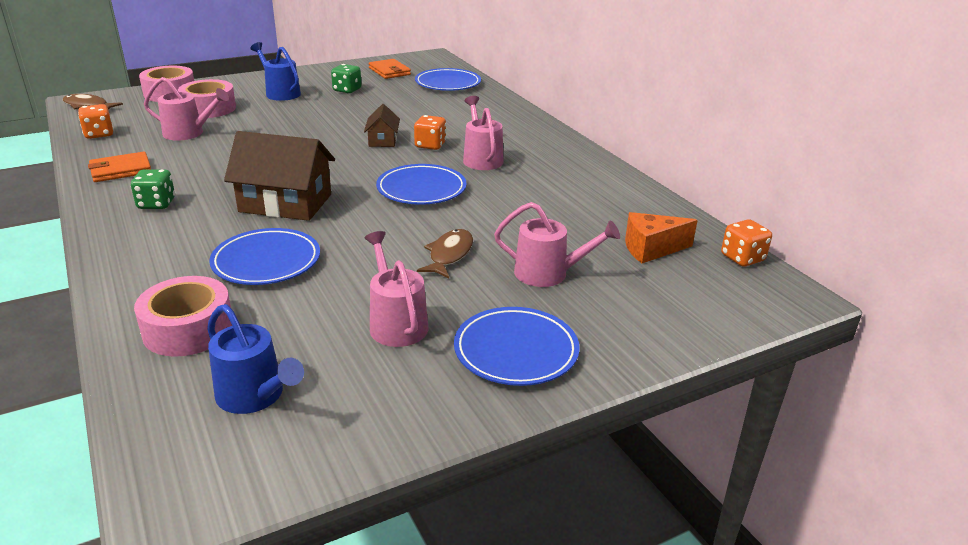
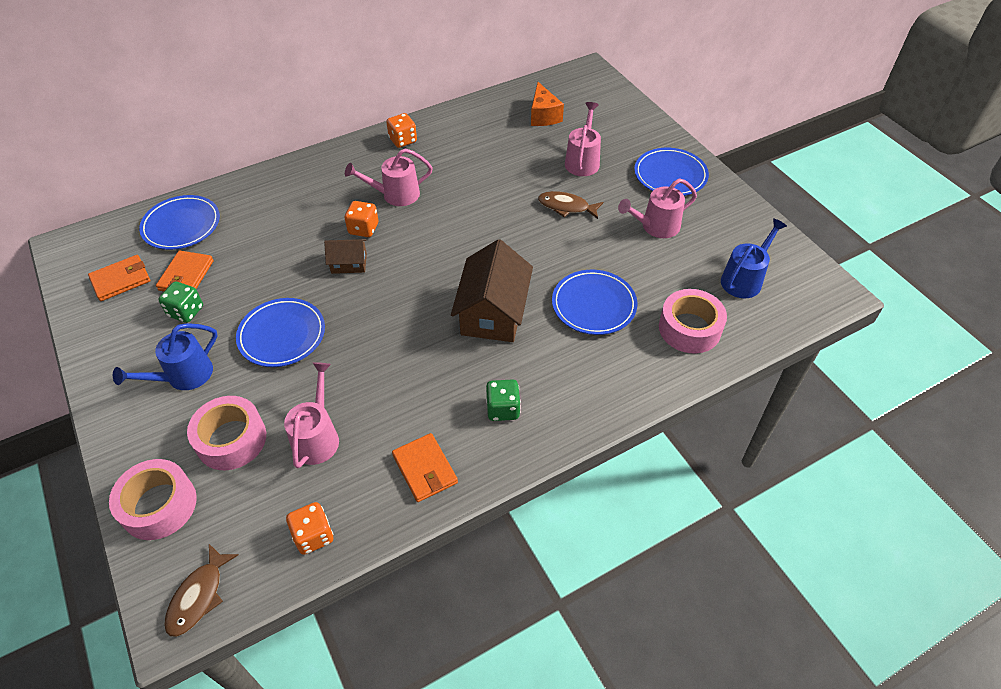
camera: 90 degrees left, 20 degrees up
blue plate [376,164,467,205] -> blue plate moved to [236,298,325,367]
orange dice [721,219,772,267] -> orange dice moved to [386,113,417,148]
none -> orange wallet [156,250,214,291]

